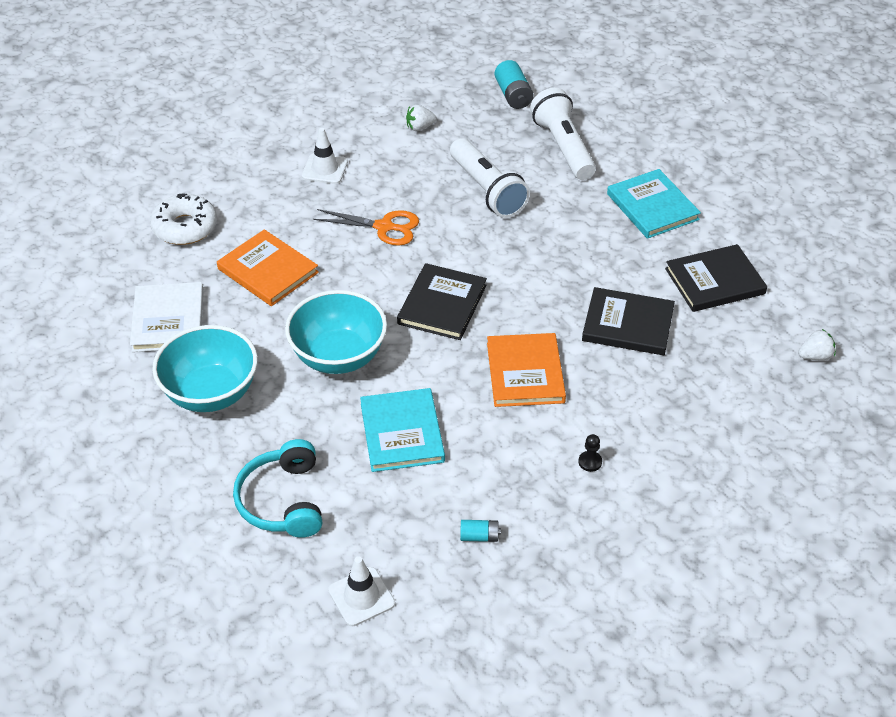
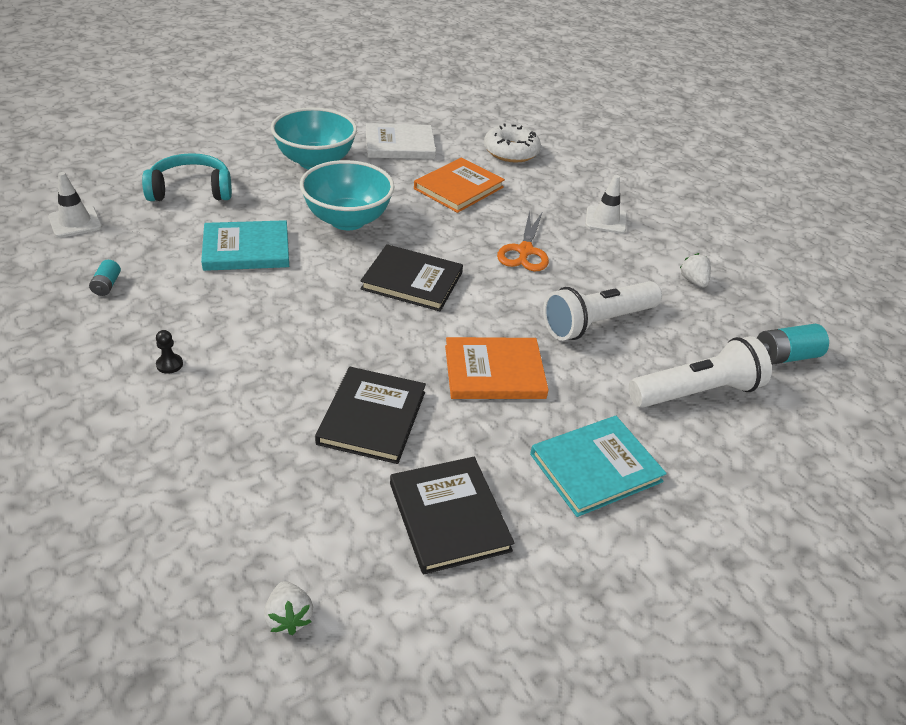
camera: 85 degrees right, 5 degrees down
orange book [487,333,566,407] -> orange book moved to [445,337,549,399]

